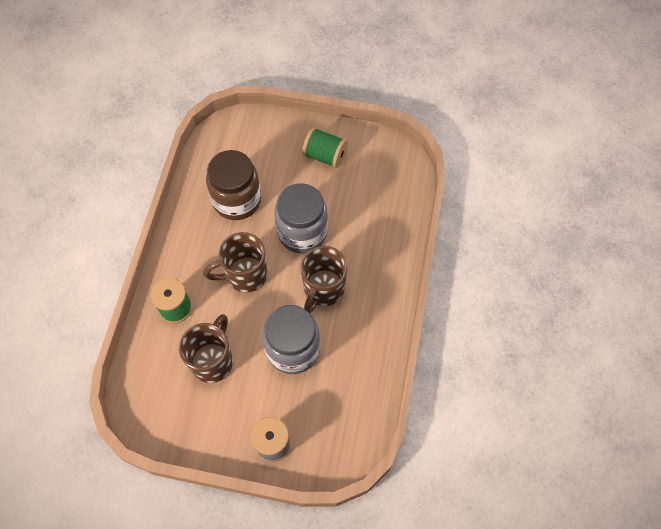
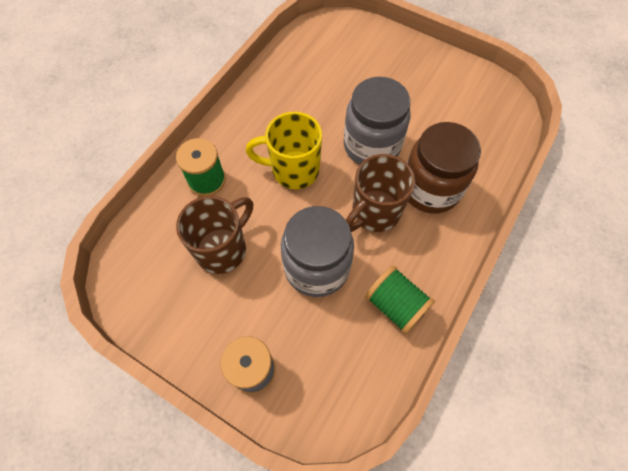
camera: 20 degrees right, 0 degrees up
brown mug [203,232,267,293] -> yellow mug [246,112,322,189]
brown jar [206,150,261,220] -> brown jar moved to [407,122,481,214]
green spool [302,127,348,168] -> green spool moved to [365,266,435,334]

